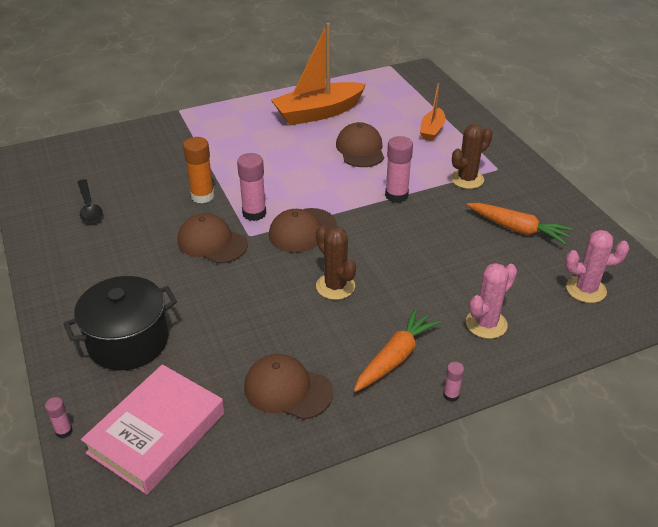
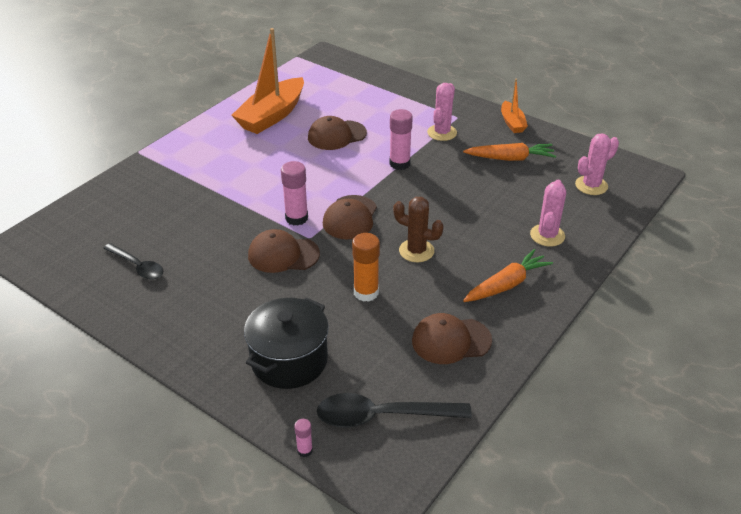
camera: 30 degrees left, 0 degrees up
pink book [81,364,224,495] -> black spoon [317,393,472,428]
orange glue stick [183,137,214,203] -> orange glue stick moved to [352,233,380,302]
brown cap [336,122,384,167] -> brown cap turned 75 degrees counterclockwise [308,116,367,150]
orange carrot [354,308,441,392] -> orange carrot turned 45 degrees clockwise [463,249,553,302]
orange boat [420,83,446,141] -> orange boat moved to [501,79,528,133]
pink glue stick [443,362,464,402] -> none
brown cactus [451,124,493,189] -> pink cactus [427,83,457,141]

